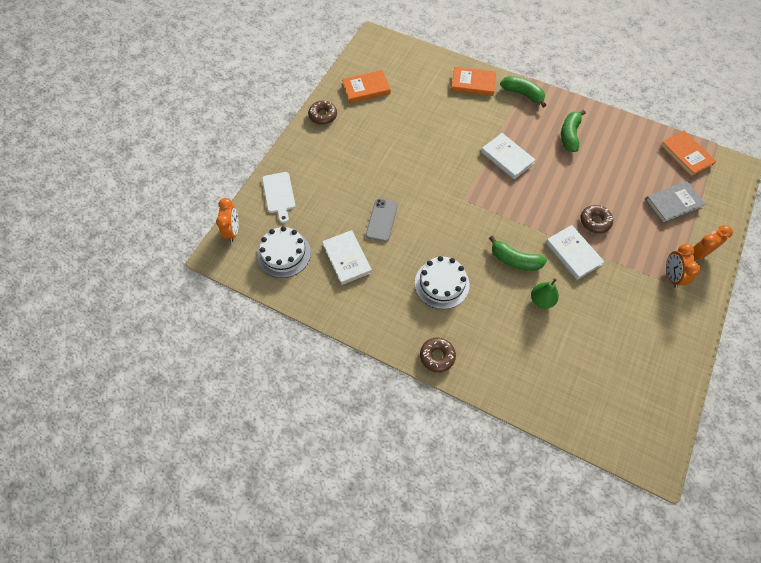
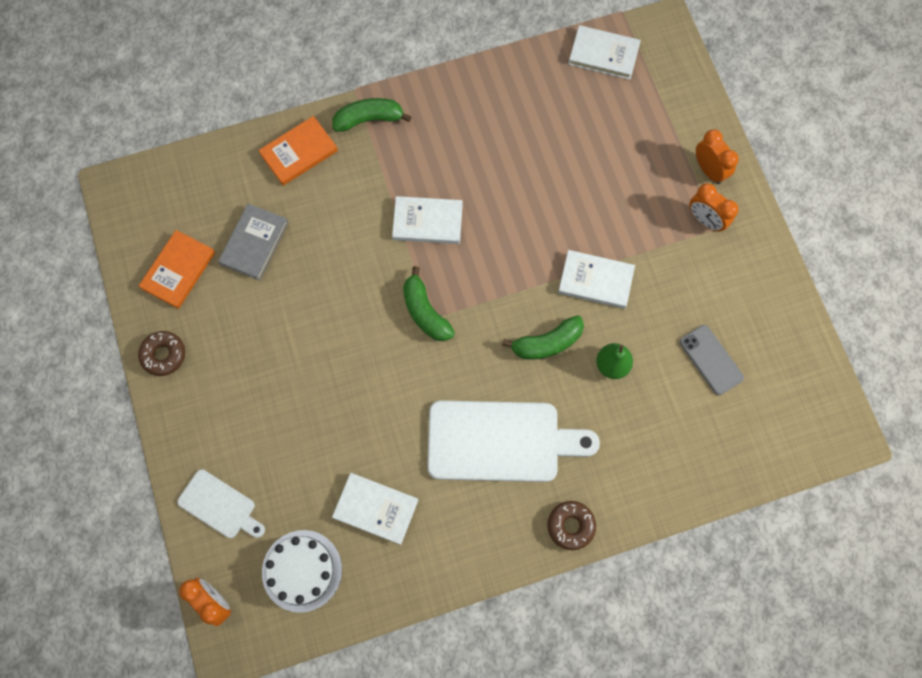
camera: 45 degrees left, 10 degrees up
grey phone [366,199,398,242] -> grey phone moved to [680,325,744,395]
white cake [415,256,470,309] -> white cutting board [427,400,600,482]
green banana [561,110,586,152] -> green banana moved to [403,266,455,341]
brown donut [580,205,613,233] -> none
grey book [645,181,706,224] -> grey book moved to [218,204,289,280]
orange book [660,130,716,177] -> white book [568,25,641,80]
orange clock [693,225,733,260] -> orange clock turned 135 degrees clockwise [696,129,739,184]

